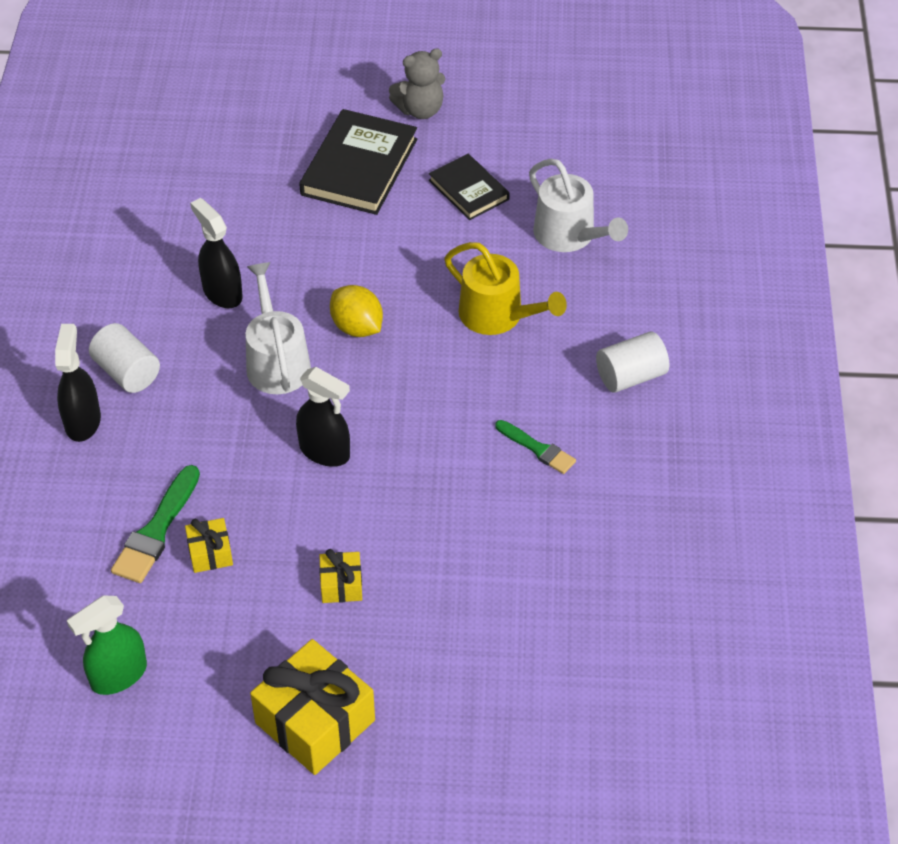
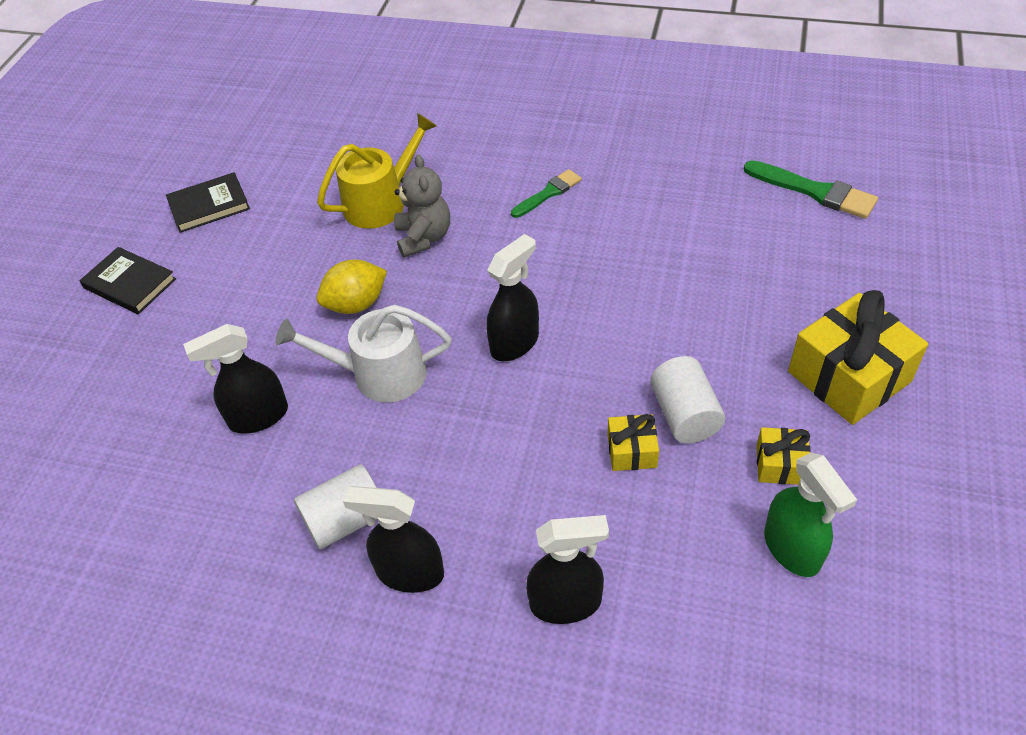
camera: 75 degrees left, 0 degrees up
green brush [111,465,200,583] -> green brush moved to [744,160,878,219]
black book [299,109,417,215] -> black book [79,247,176,314], size x0.60
yellow gift [319,549,362,603] -> yellow gift moved to [757,427,811,485]
grey teddy bear [389,48,445,119] -> grey teddy bear moved to [394,155,450,258]
white watering can [529,159,628,252] -> none
white cylinder [596,331,669,393] -> white cylinder moved to [650,356,725,443]
none -> black spray bottle [526,515,609,624]

